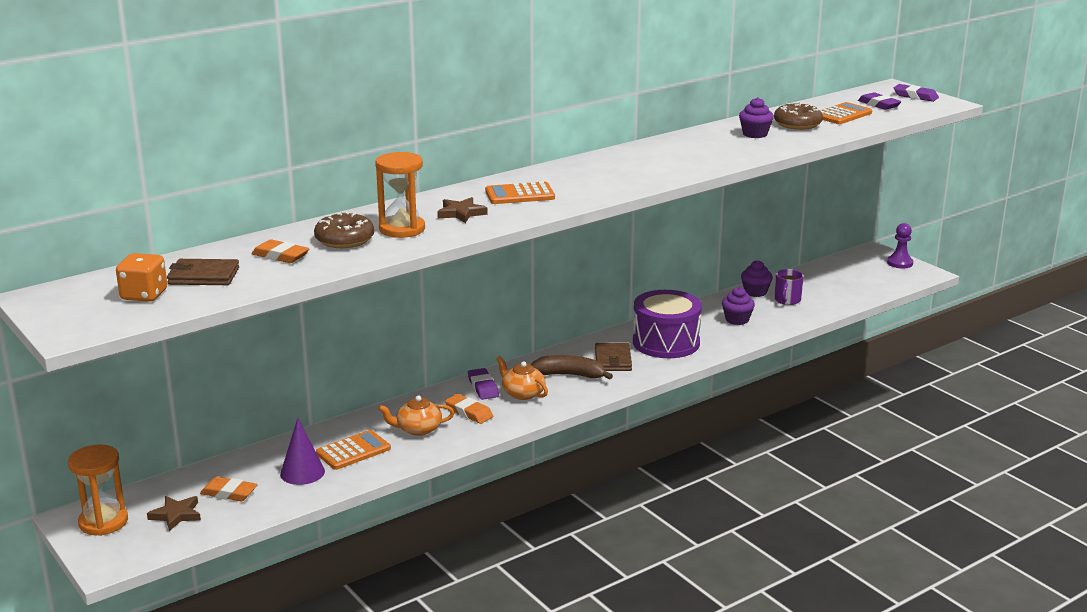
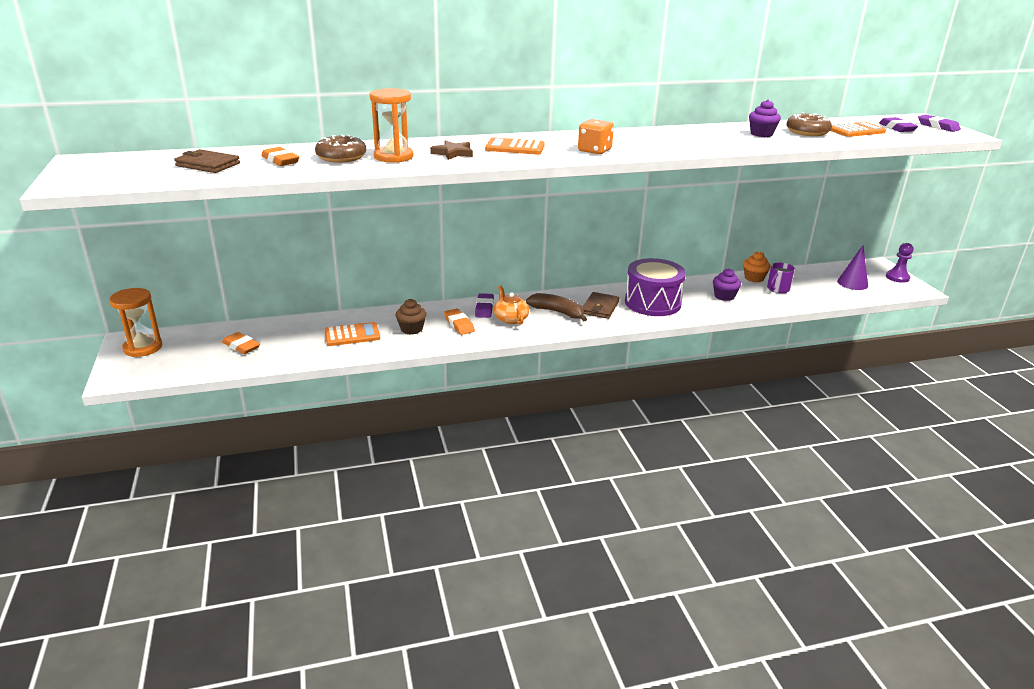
camera: 20 degrees right, 5 degrees up
orange dice [116,253,167,302] -> orange dice moved to [578,119,614,154]
brown star [147,496,201,531] -> none
purple cone [280,418,325,485] -> purple cone moved to [837,245,868,290]
orange teapot [378,395,454,436] -> brown cupcake [396,299,427,334]
purple cupcake [741,260,773,297] -> orange cupcake [743,251,771,283]

